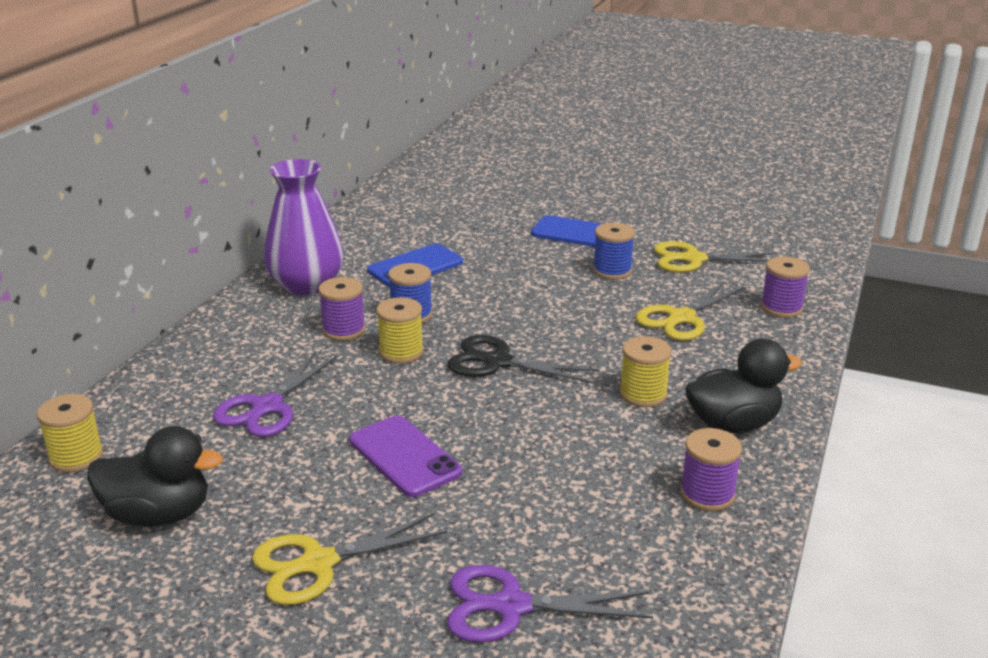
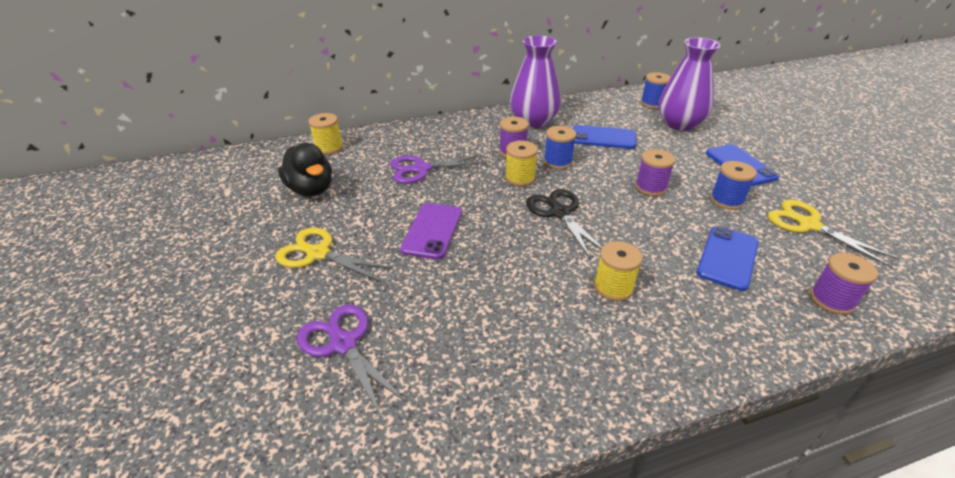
camera: 50 degrees right, 10 degrees up
yellow scissors [636,281,746,341] -> blue phone [697,226,759,291]
purple spool [680,428,742,511] -> purple spool moved to [635,149,675,196]
black duck [685,338,802,433] -> none
none -> blue spool [641,72,671,109]
none -> purple vase [658,38,721,131]

